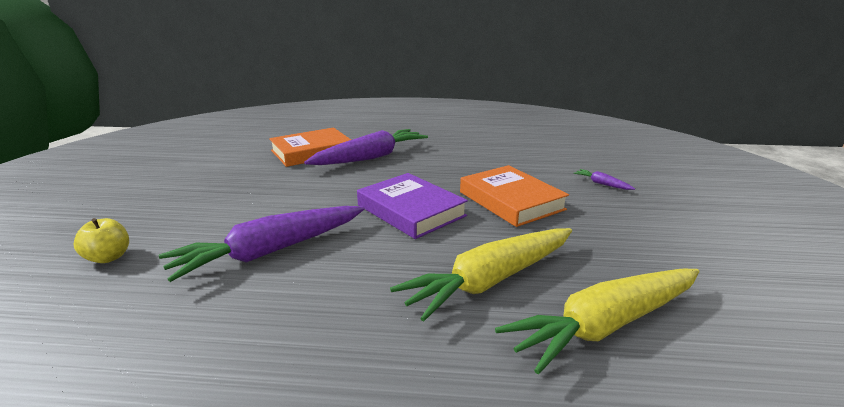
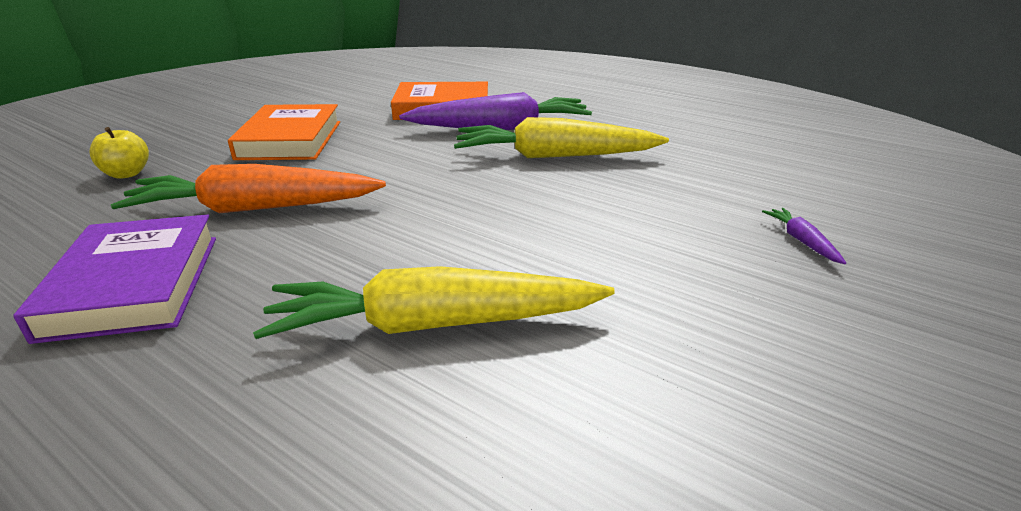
camera: 30 degrees right, 5 degrees up
purple carrot [159,206,365,282] -> orange carrot [111,164,386,213]
purple book [357,173,468,239] -> purple book moved to [13,215,216,344]
orange book [460,165,569,227] -> orange book moved to [228,104,340,160]
yellow carrot [495,269,699,374] -> yellow carrot moved to [454,117,669,158]

